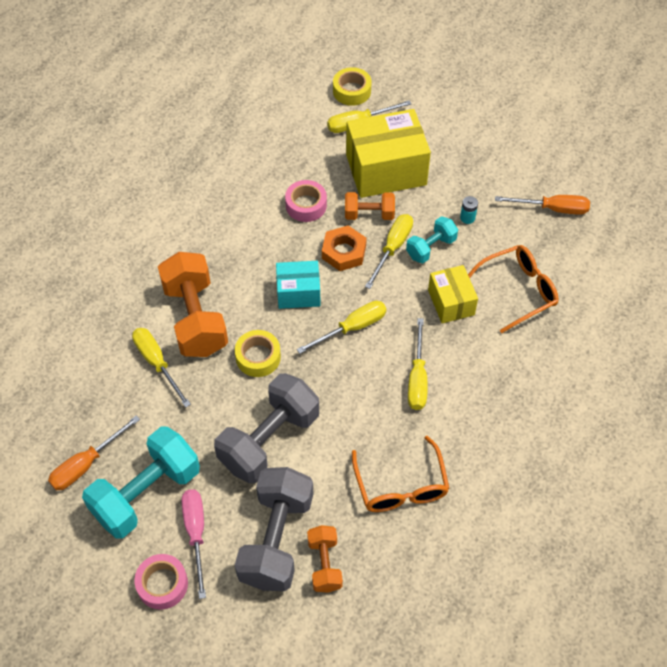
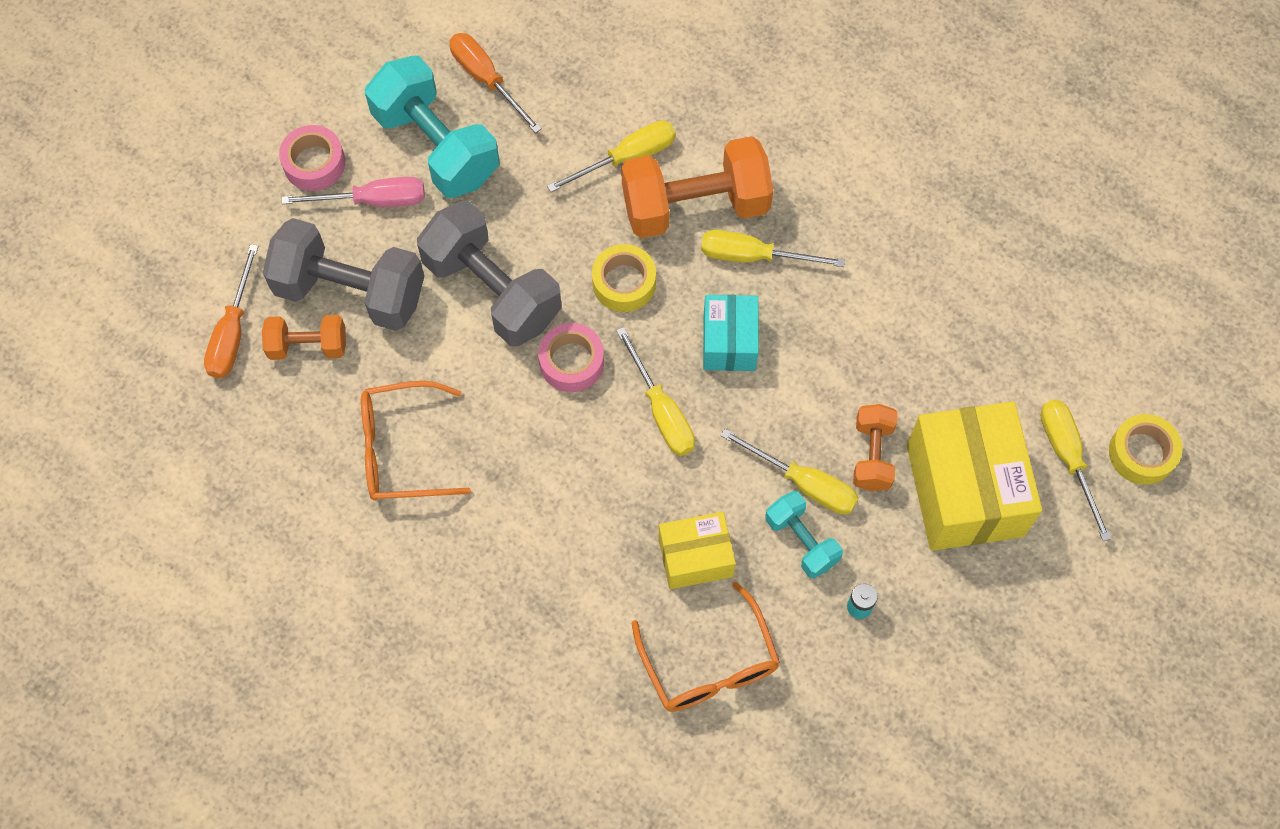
camera: 95 degrees right, 10 degrees up
pink tape [285,180,327,222] -> pink tape moved to [538,323,604,392]
orange nut [322,225,367,271] -> none
yellow screwdriver [408,318,428,410] -> yellow screwdriver moved to [701,230,845,267]
orange screwdriver [495,195,590,215] -> orange screwdriver moved to [204,244,258,378]

